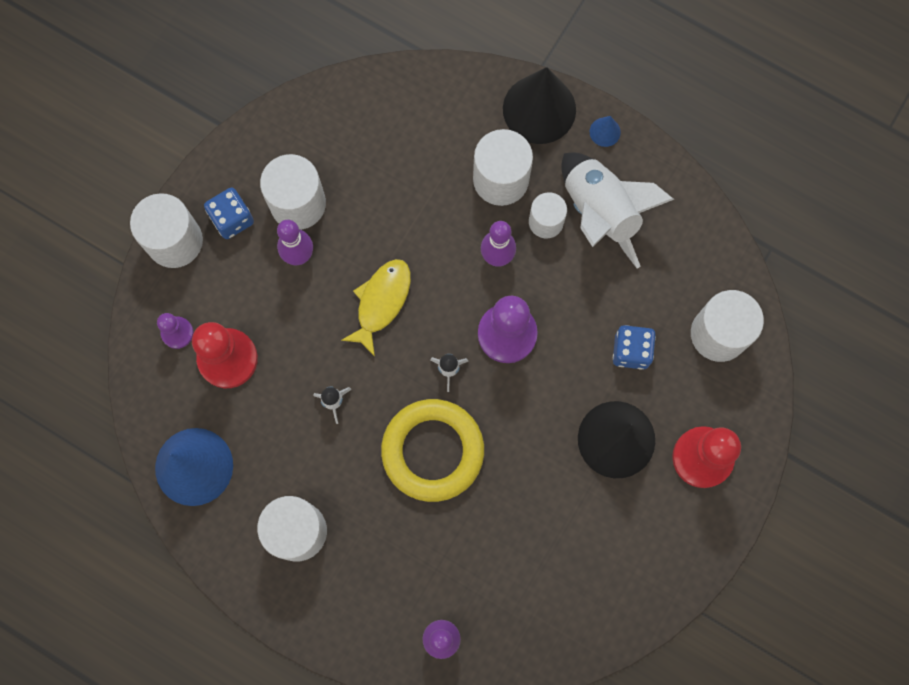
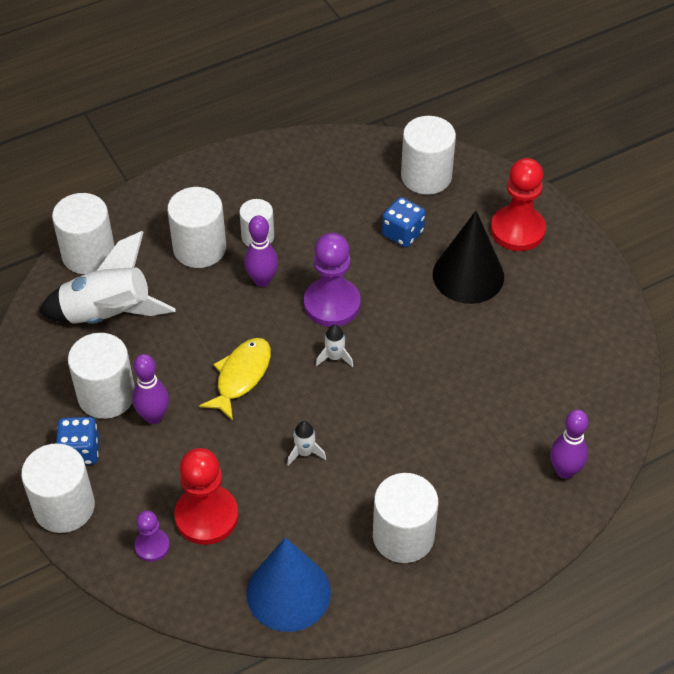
camera: 60 degrees left, 25 degrees down
yellow fish [341,259,411,357] -> yellow fish turned 60 degrees clockwise [199,338,271,421]
yellow ring [381,399,484,502] -> none
black cone [503,67,576,144] -> none
white rocket [561,152,675,269] -> white rocket moved to [39,231,176,324]
blue cone [590,116,621,147] -> none
none -> white cylinder [52,193,115,274]

